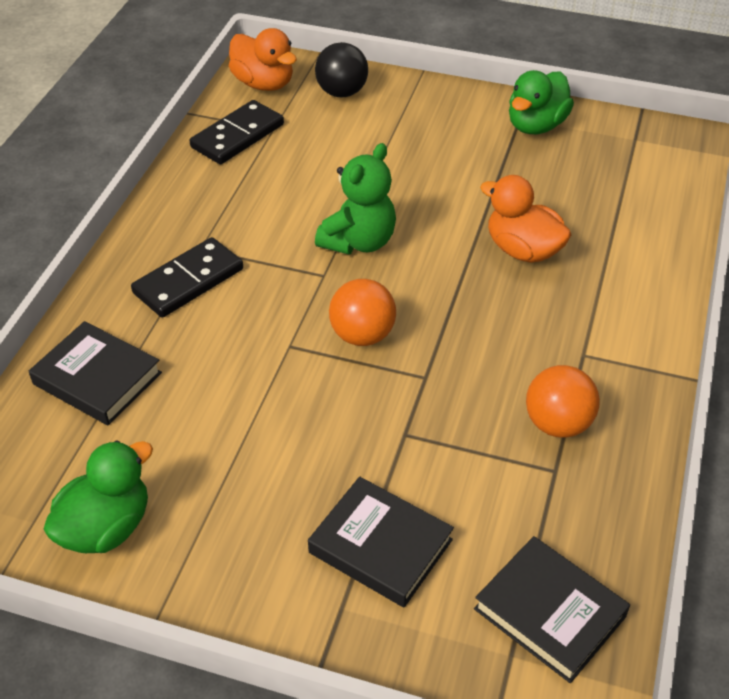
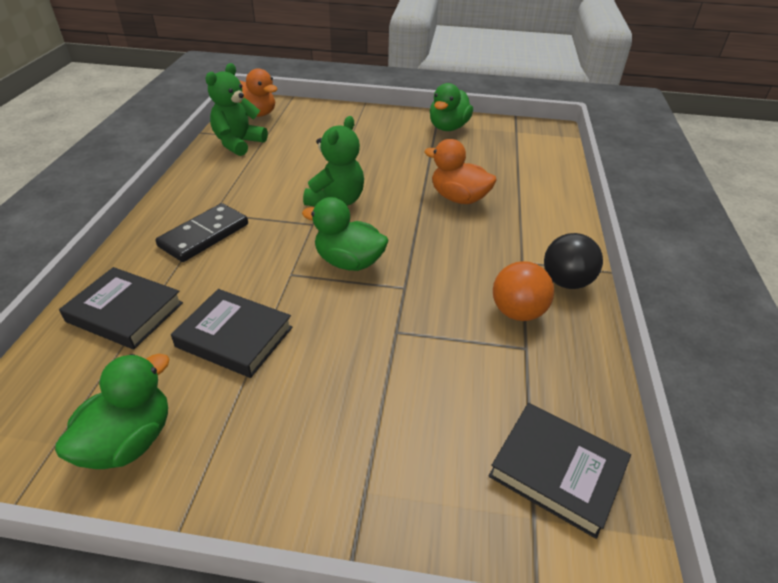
camera: 10 degrees left, 5 degrees down
black domino [190,100,284,164] -> green teddy bear [205,63,268,156]
black book [308,477,454,607] -> black book moved to [171,289,292,378]
black ball [315,42,368,97] -> black ball moved to [544,233,603,289]
orange ball [329,279,396,346] -> green duck [302,197,389,271]

